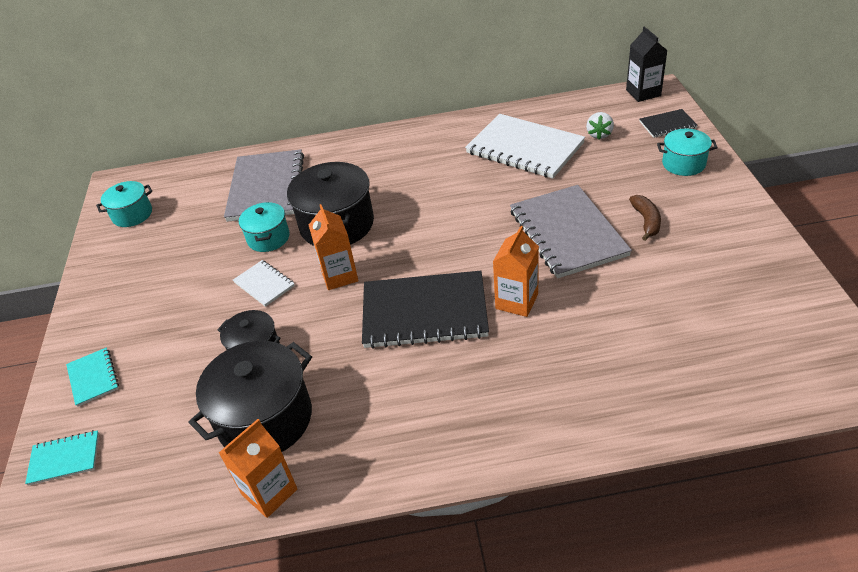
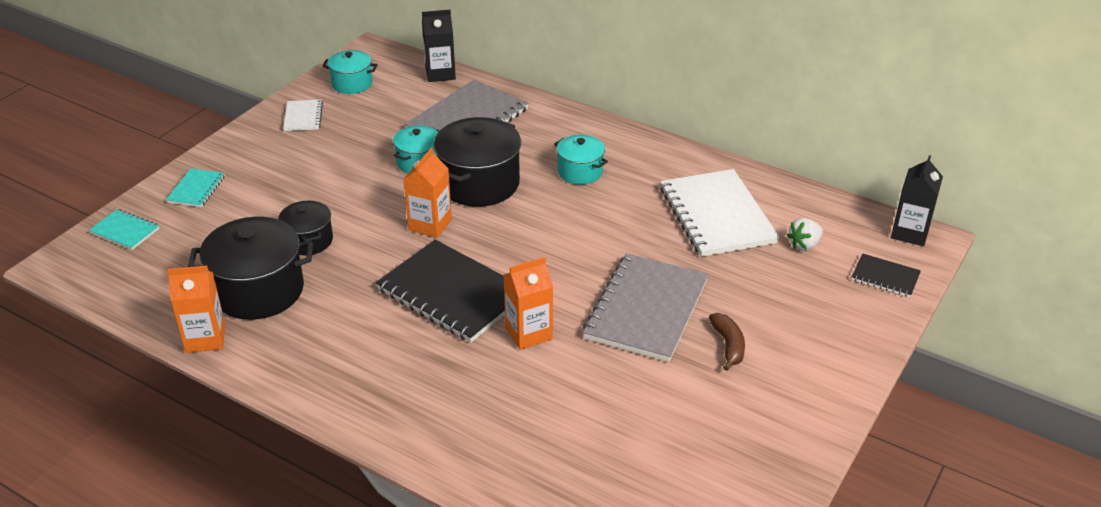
camera: 35 degrees right, 5 degrees down
white notebook [233,260,295,307] -> white notebook moved to [283,99,323,131]
brown banana [629,195,661,241] -> brown banana turned 45 degrees counterclockwise [709,313,745,371]
turquoise pot [657,129,718,176] -> turquoise pot moved to [554,135,608,185]
none -> black carton [422,10,456,82]

